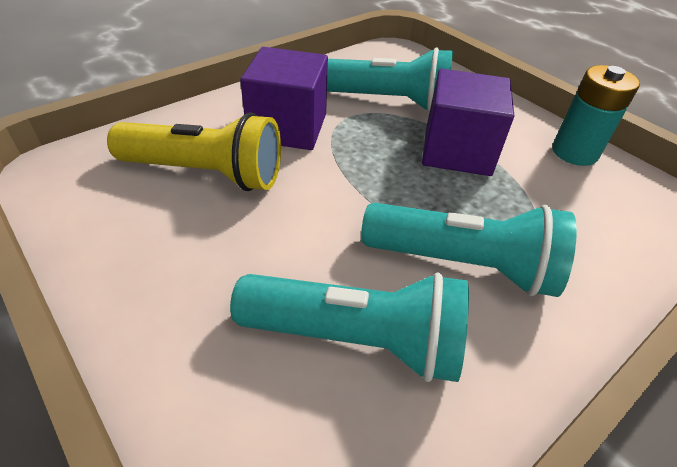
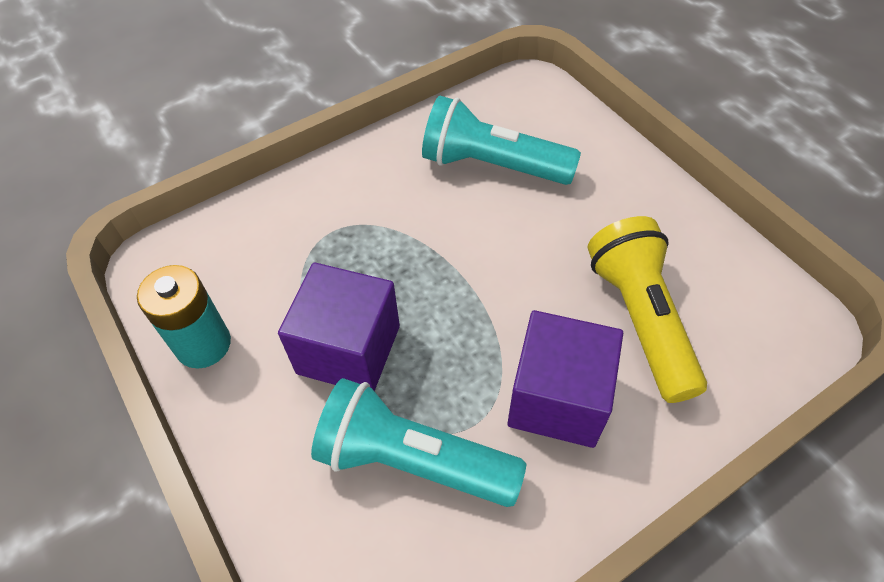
camera: 170 degrees left, 10 degrees up
yellow flashlight [107,112,281,191] -> yellow flashlight turned 60 degrees clockwise [587,216,707,403]
turquoise flashlight [361,203,577,297] -> none

